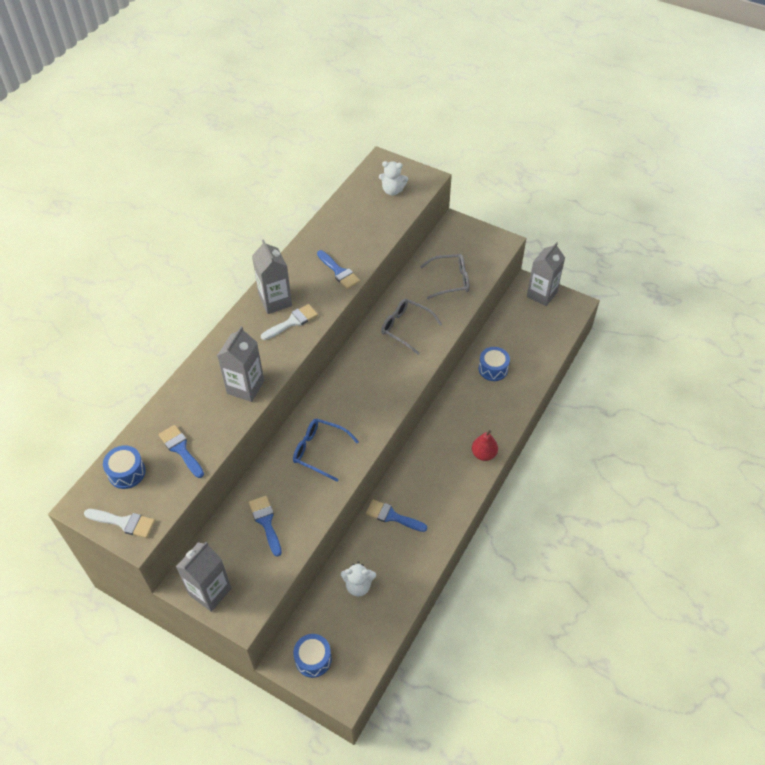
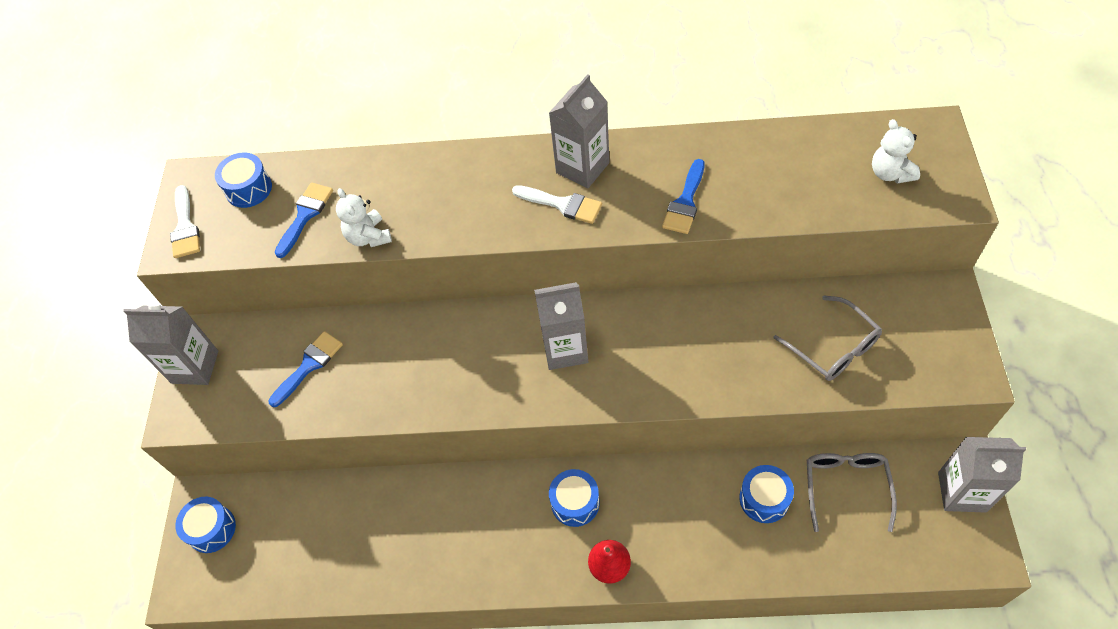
camera: 65 degrees right, 5 degrees up
grey carton [217,326,264,402] -> grey carton moved to [534,282,588,370]
blue glasses [293,419,359,482] -> none
white teddy bear [341,561,376,596] -> white teddy bear moved to [336,188,392,247]
blue brush [366,500,427,532] -> none
grey glasses [381,299,442,355] -> grey glasses moved to [807,453,897,532]
none -> blue drum [549,469,600,527]

